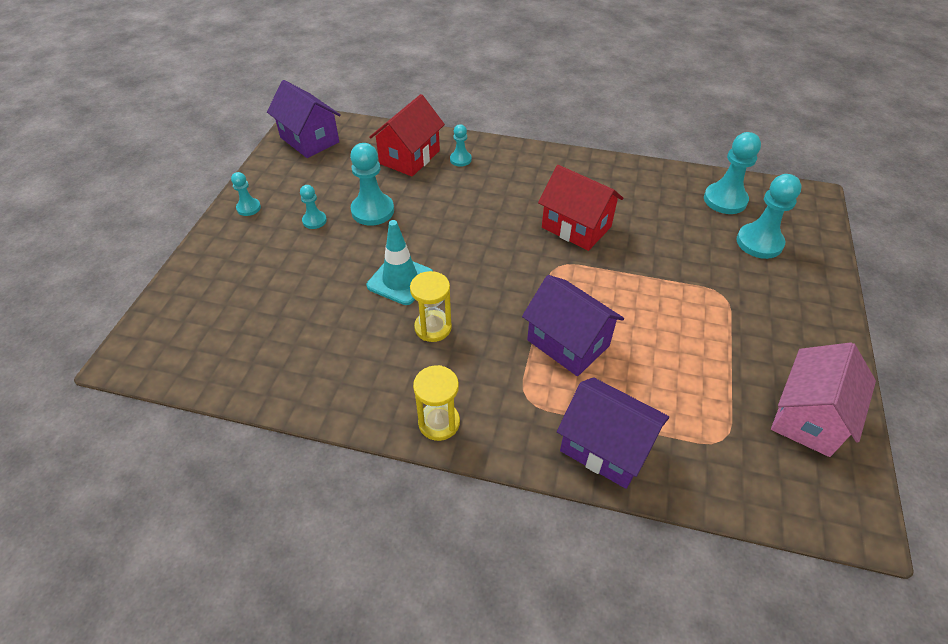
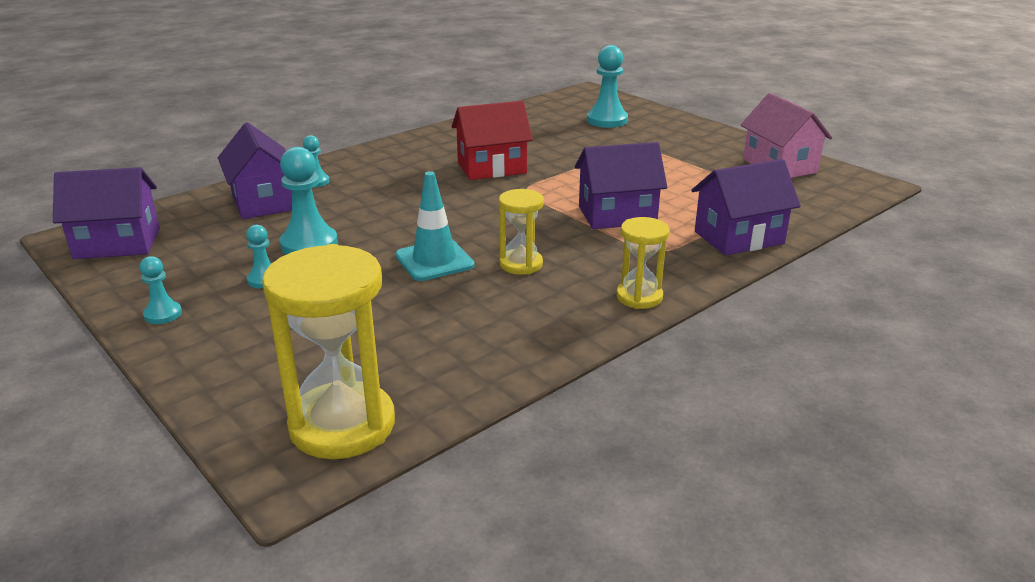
camera: 55 degrees left, 20 degrees down
red house [369,94,445,177] -> purple house [218,122,292,219]
turquoise pawn [704,132,761,214] -> none
none -> yellow hourglass [262,244,395,459]

